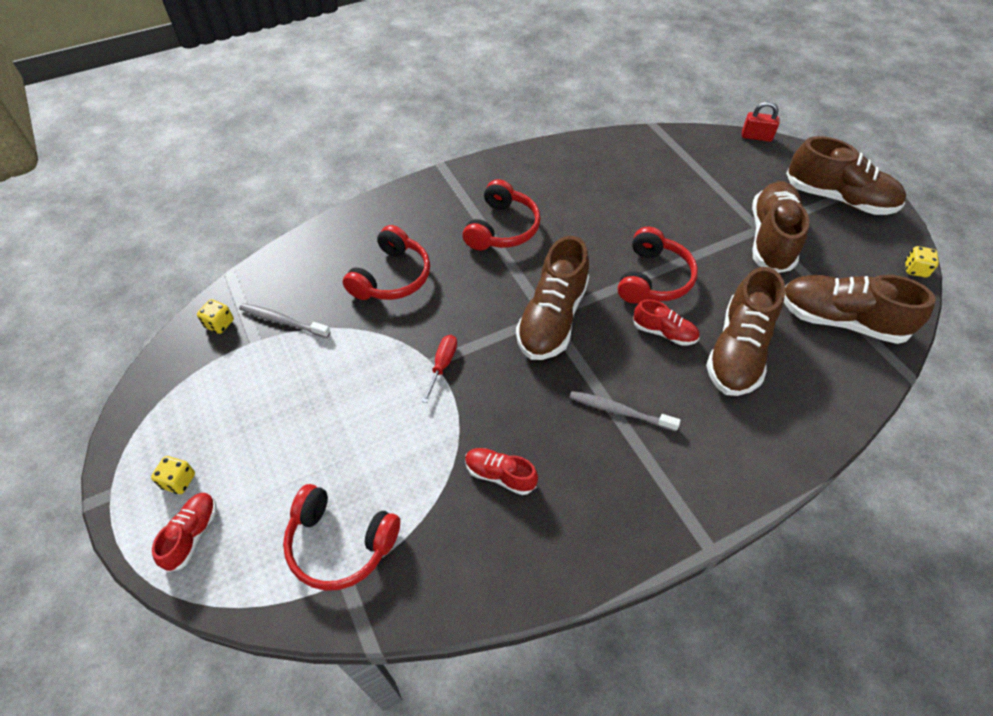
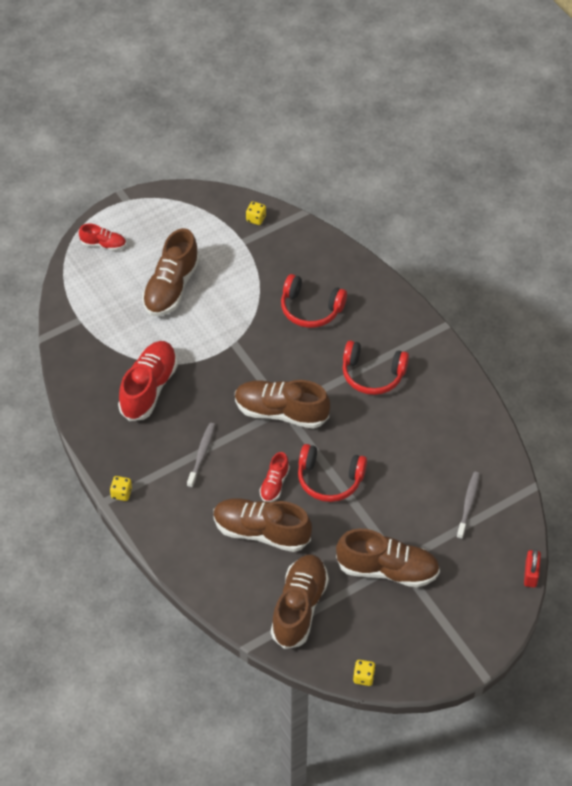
camera: 85 degrees right, 0 degrees up
yellow dice [151,456,195,494] -> yellow dice moved to [110,476,132,501]
grey toothbrush [239,303,330,338] -> grey toothbrush moved to [457,472,480,539]
red headphones [283,484,400,591] -> none
red screwdriver [422,335,457,403] -> none
red shoe [465,448,538,495] -> red shoe [118,341,178,421], size x1.93
brown shoe [786,136,906,215] -> brown shoe moved to [142,228,200,316]

